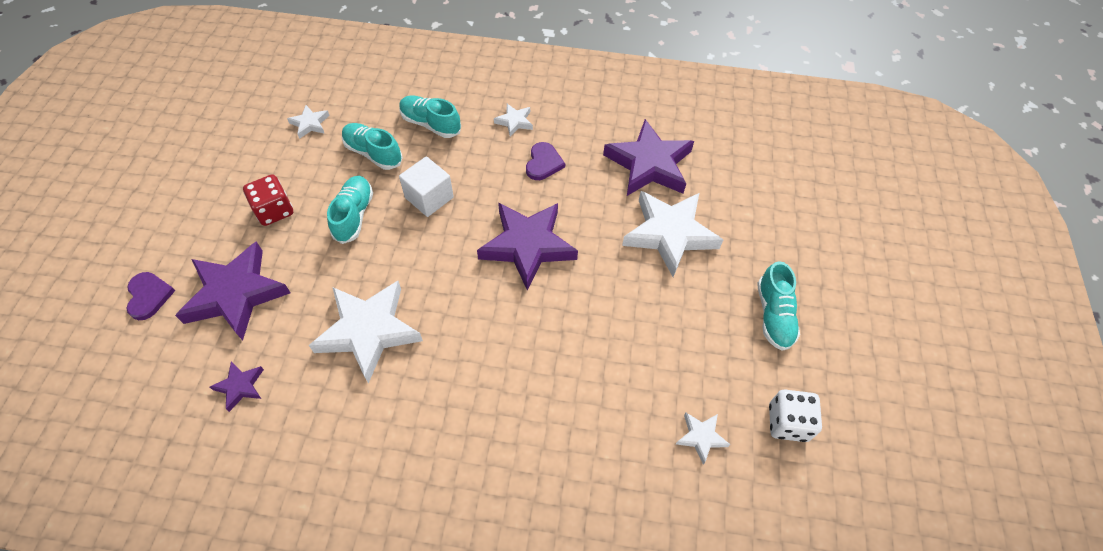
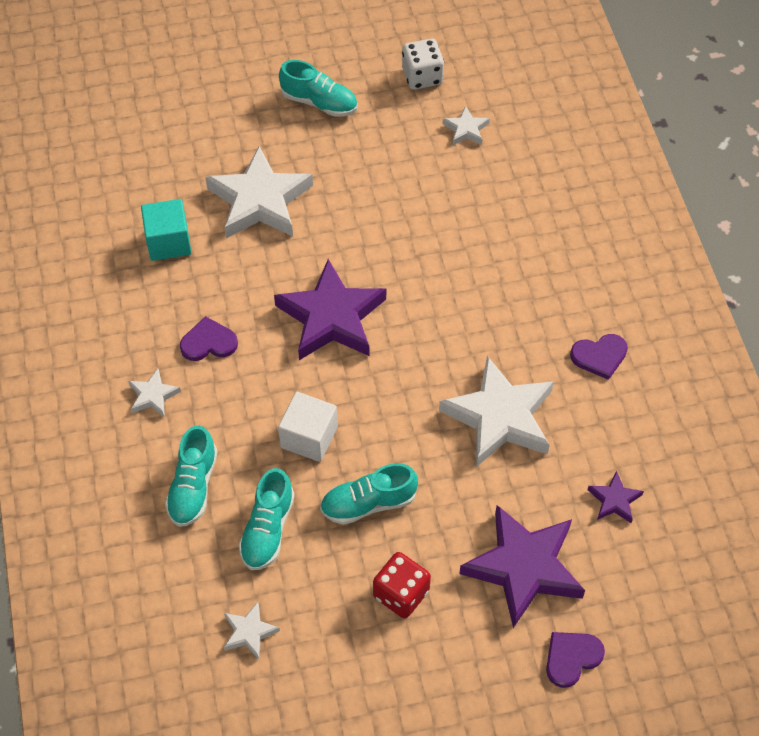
camera: 110 degrees left, 0 degrees up
purple star [603,119,694,196] -> turquoise cube [141,199,192,261]
turquoise shoe [757,261,800,351] -> turquoise shoe turned 45 degrees clockwise [279,60,358,117]
none -> purple heart [570,334,628,380]

